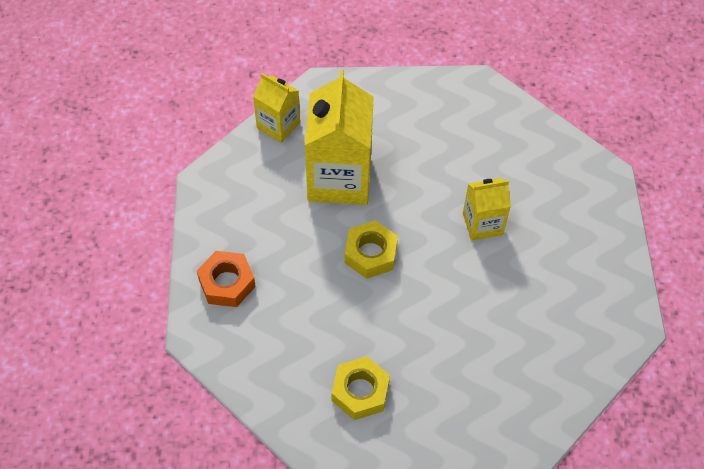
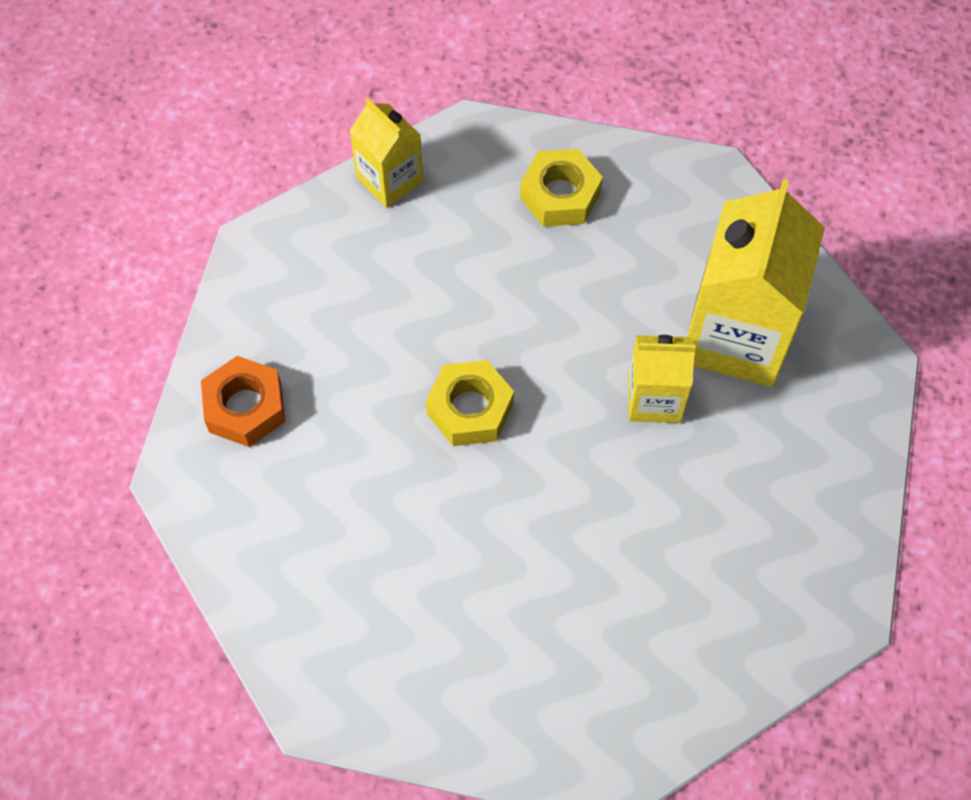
camera: 15 degrees right, 5 degrees up
yellow carton [305,70,374,205] -> yellow carton moved to [687,179,825,387]
yellow nut [331,356,390,420] -> yellow nut moved to [520,149,603,227]

